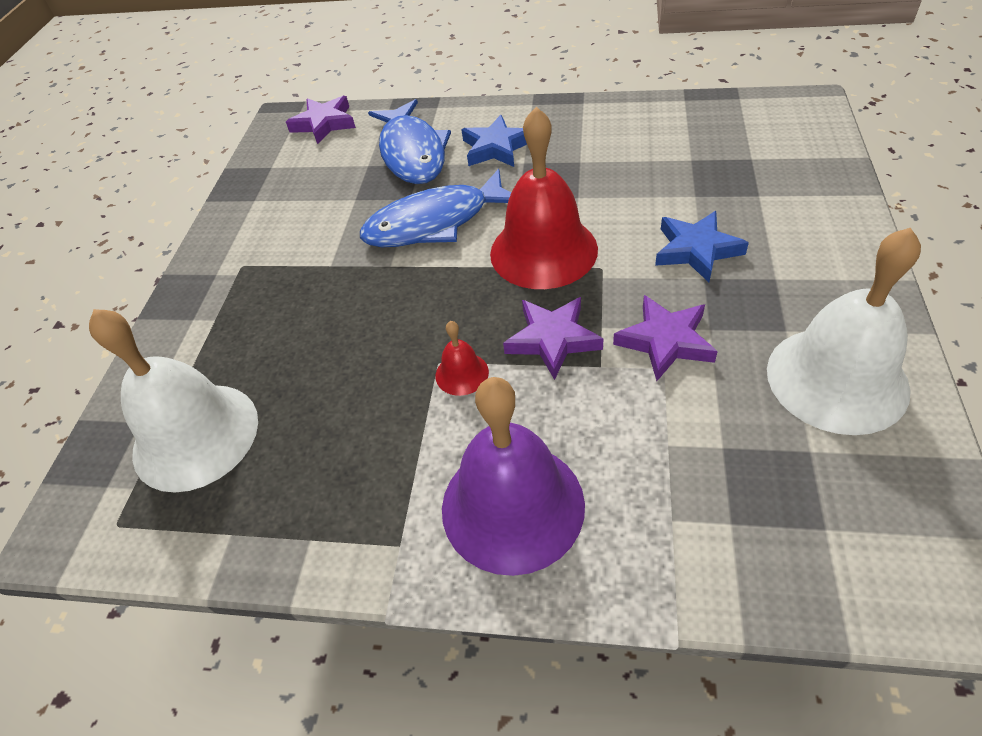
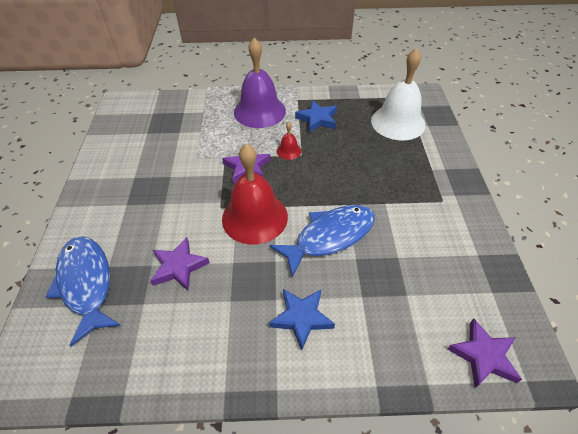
camera: 165 degrees right, 0 degrees up
blue fish [368,99,451,184] -> blue fish moved to [46,236,121,346]
purple star [613,295,718,381] -> purple star moved to [150,237,210,291]
blue star [655,211,749,282] -> blue star moved to [295,100,337,133]
white bell [767,228,921,435] -> none

